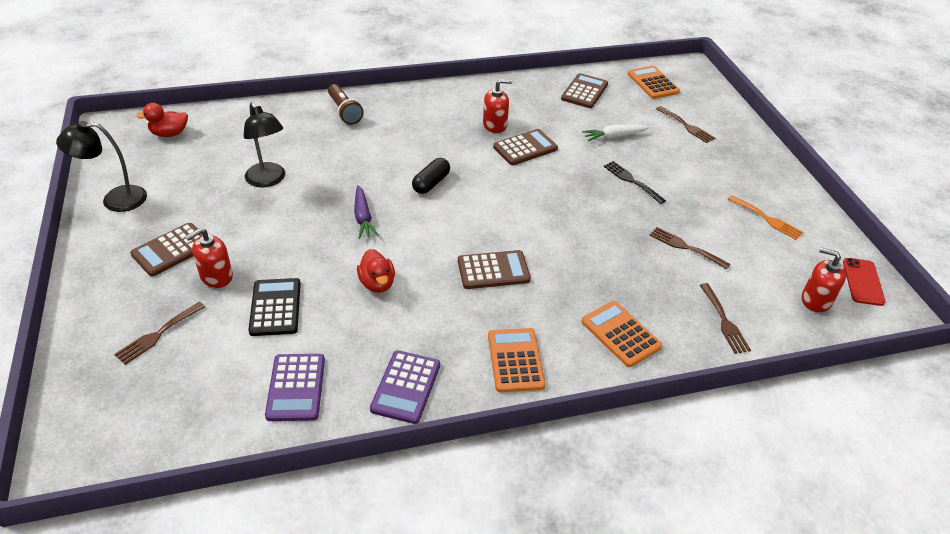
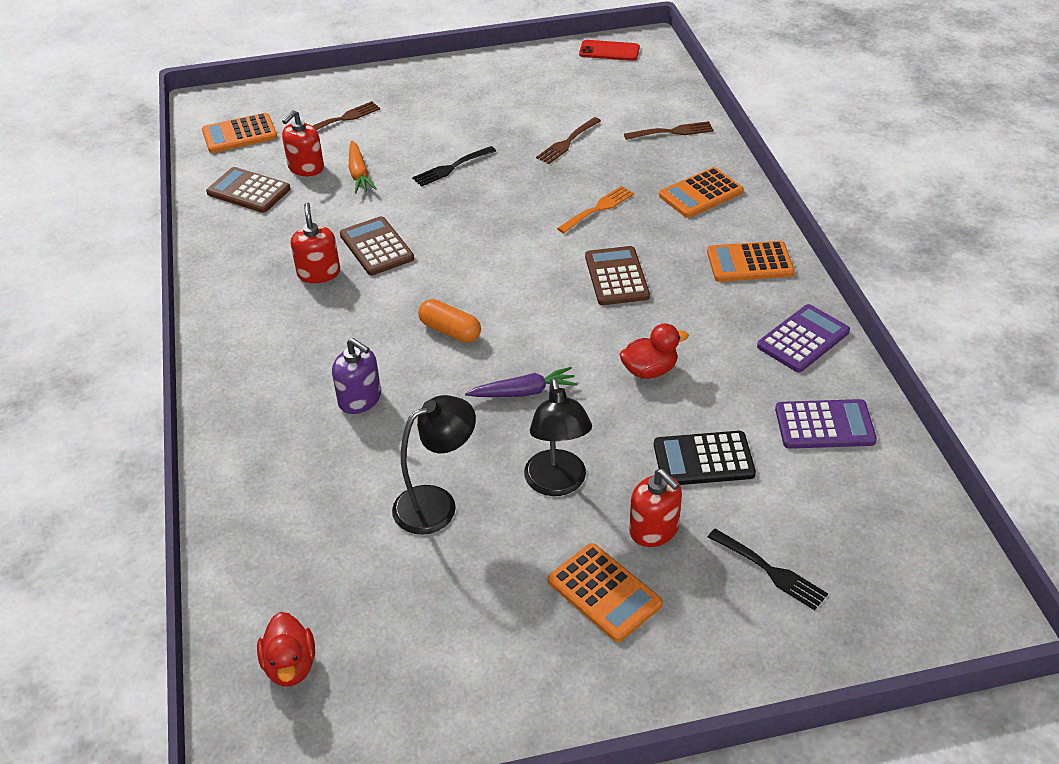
camera: 85 degrees left, 0 degrees up
black lamp [56,121,147,212] -> black lamp moved to [524,378,592,496]
brown fork [114,302,205,365] -> black fork [707,529,828,610]
brown calculator [130,223,203,277] -> orange calculator [548,543,663,642]
brown flashlight [328,84,364,125] -> none
purple calculator [370,350,440,424] -> purple calculator turned 60 degrees counterclockwise [757,304,850,372]
black capsule [412,158,450,194] -> orange capsule [418,299,481,343]
white carrot [582,125,650,141] -> orange carrot [349,141,377,194]
orange fork [728,195,803,240] -> orange fork moved to [557,186,634,233]
red soap dispenser [802,248,846,312] -> red soap dispenser moved to [282,110,324,176]
none -> purple soap dispenser [332,338,381,414]

